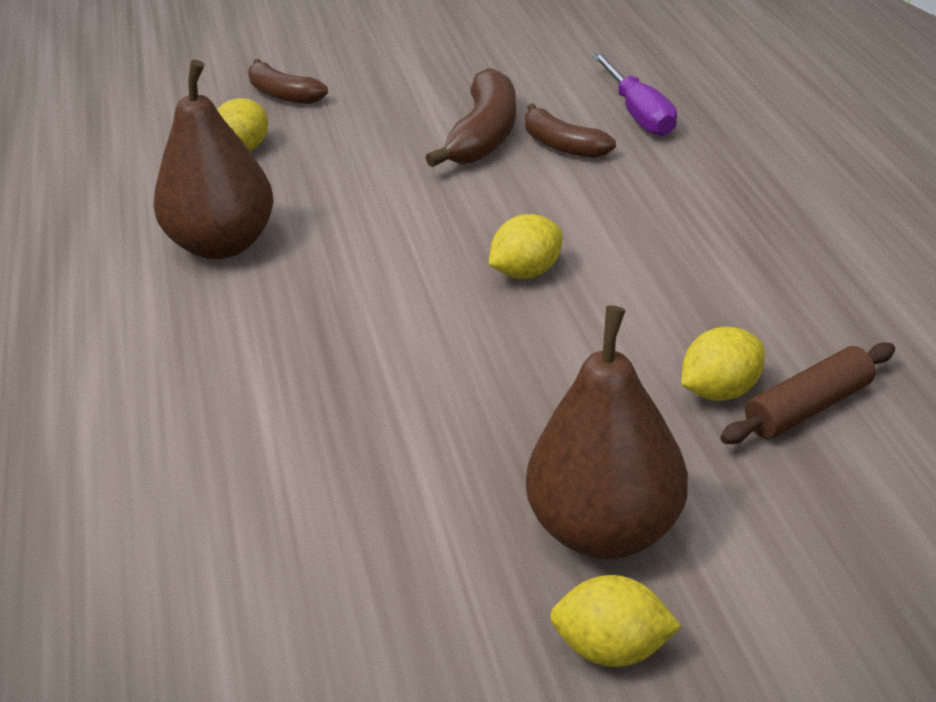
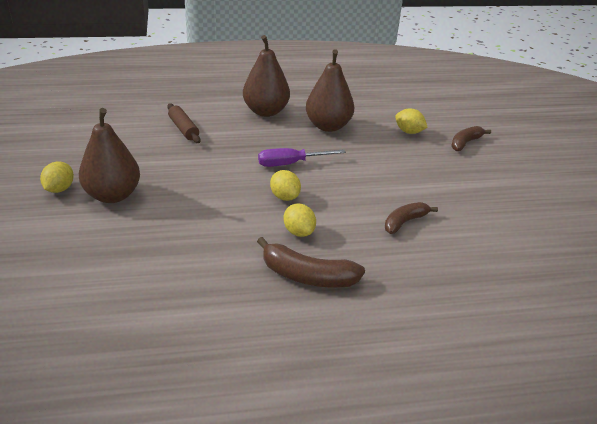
camera: 90 degrees right, 0 degrees up
brown banana [425,68,516,167] -> brown banana moved to [257,237,365,288]
purple screwdriver [592,53,677,136] -> purple screwdriver moved to [258,148,346,167]
yellow lemon [681,327,765,401] -> yellow lemon moved to [283,203,316,237]
brown rolling pin [720,342,895,444] -> brown rolling pin moved to [167,103,201,143]
none -> brown pear [243,35,290,117]

